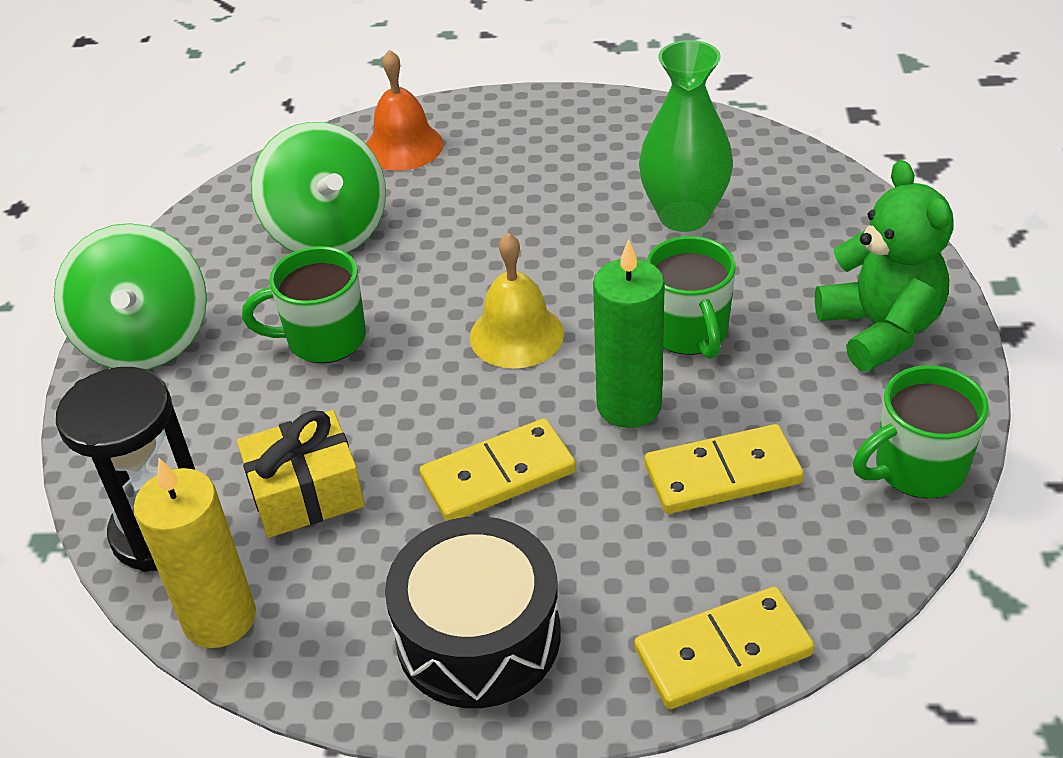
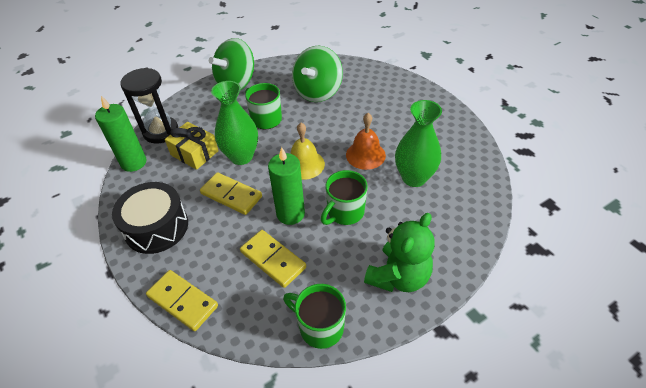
camera: 55 degrees right, 5 degrees up
yellow candle [134,458,256,648] -> green candle [95,96,147,172]
orange bell [366,50,444,171] -> orange bell moved to [346,113,386,170]
none -> green vase [211,81,258,165]

